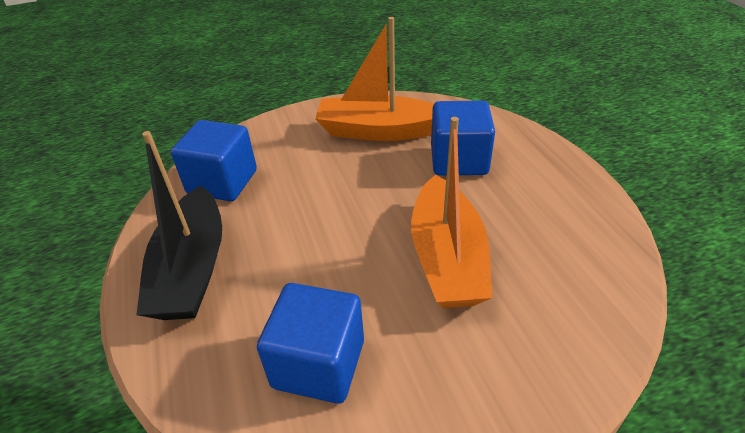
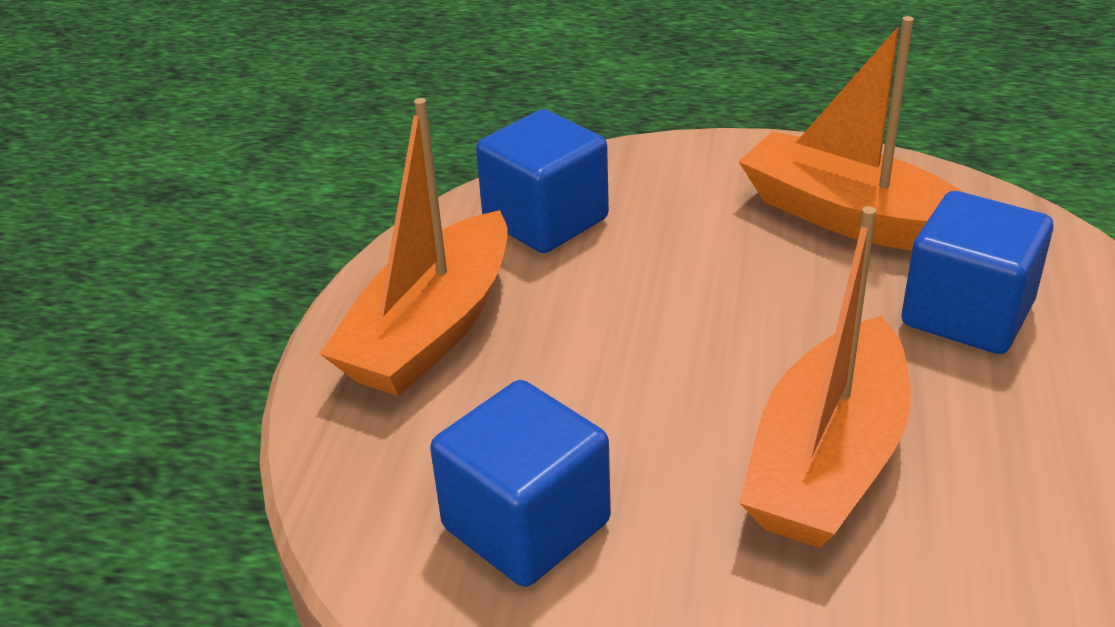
camera: 30 degrees right, 5 degrees down
black boat [136,131,222,320] -> orange boat [320,98,508,396]

